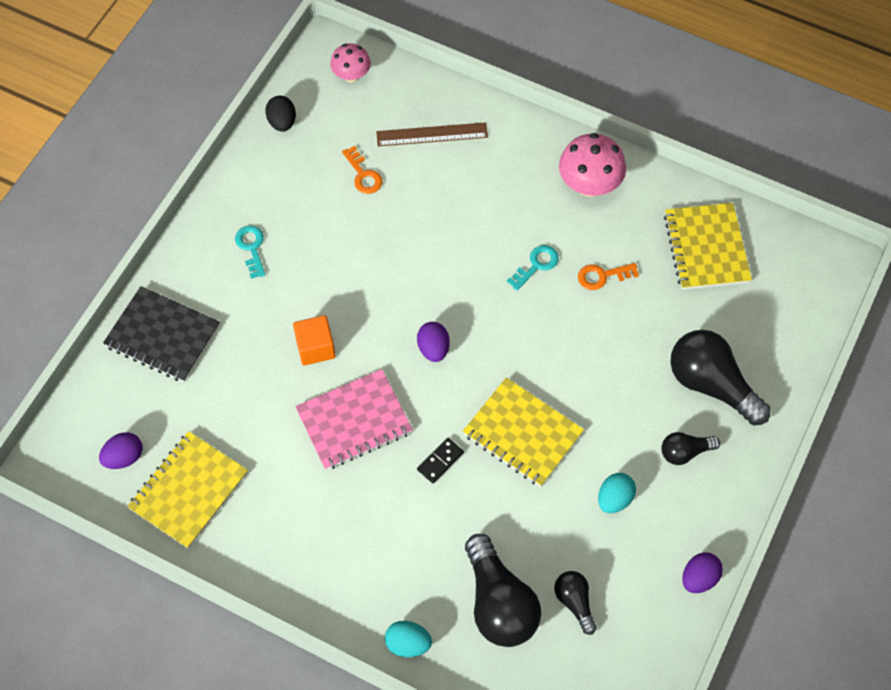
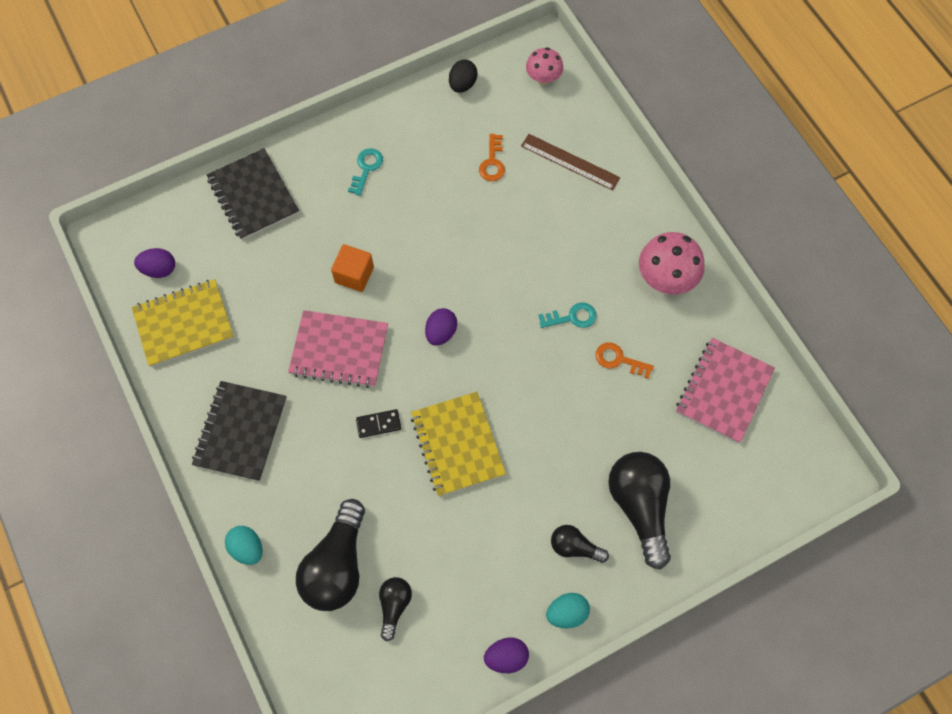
camera: 35 degrees right, 5 degrees up
turquoise egg [598,473,636,513] -> turquoise egg moved to [546,593,590,628]
yellow notebook [664,203,752,290] -> pink notebook [676,338,775,443]
none -> black notebook [192,381,287,481]

